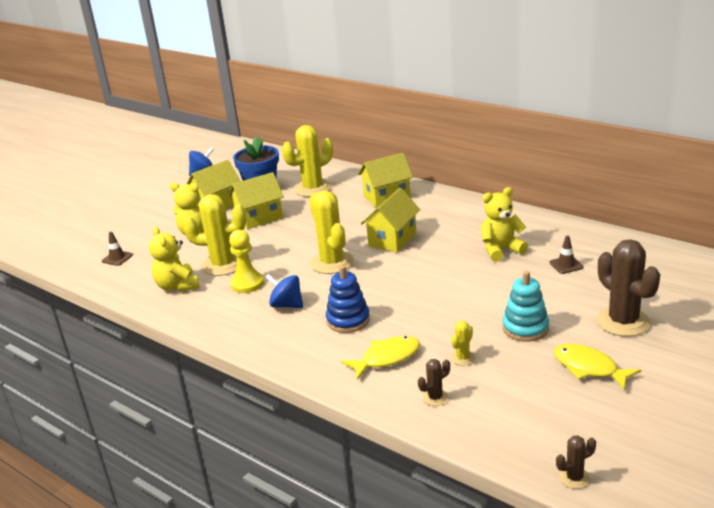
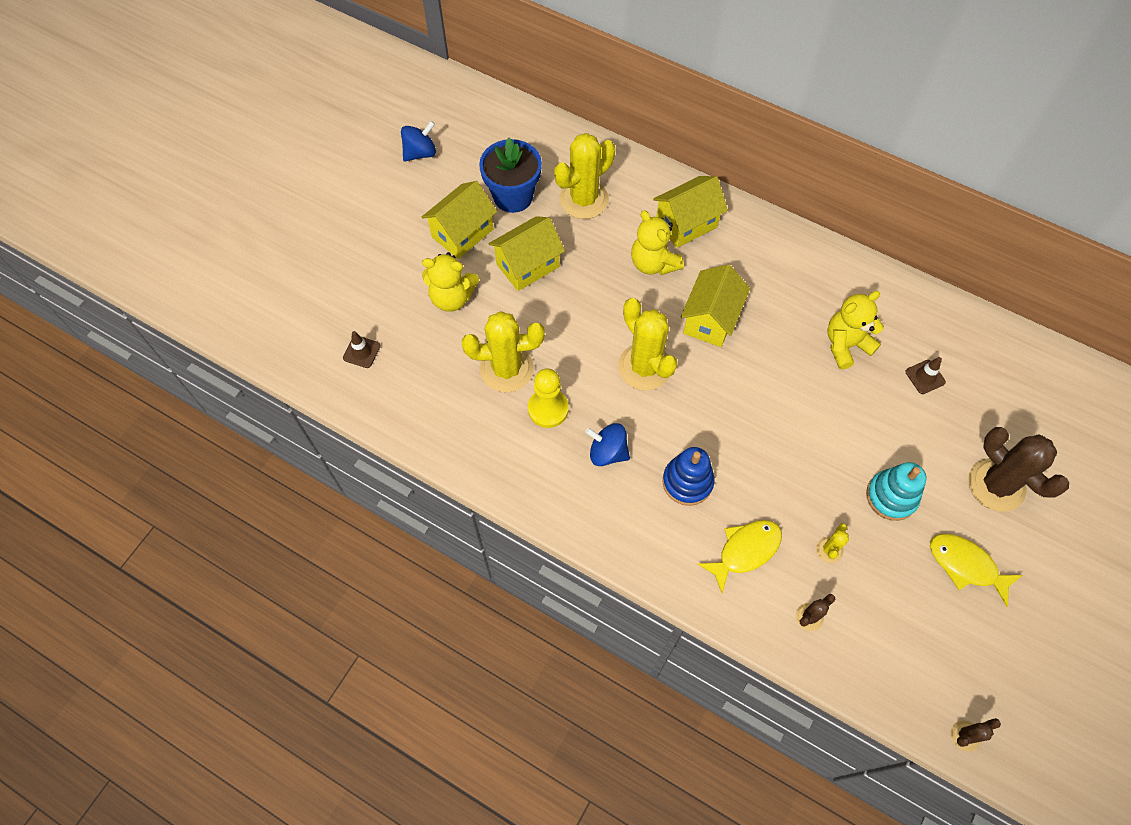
camera: 10 degrees left, 35 degrees up
yellow teddy bear [149,227,199,292] -> yellow teddy bear moved to [631,210,684,275]

